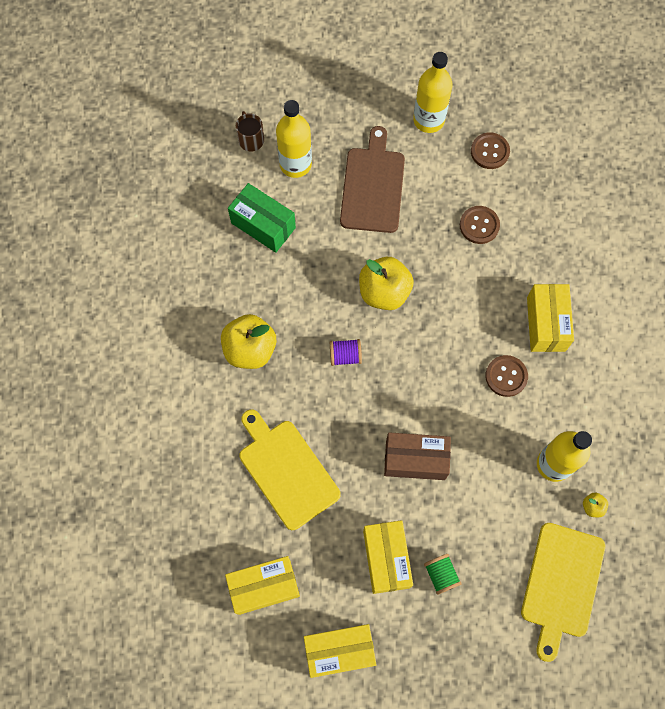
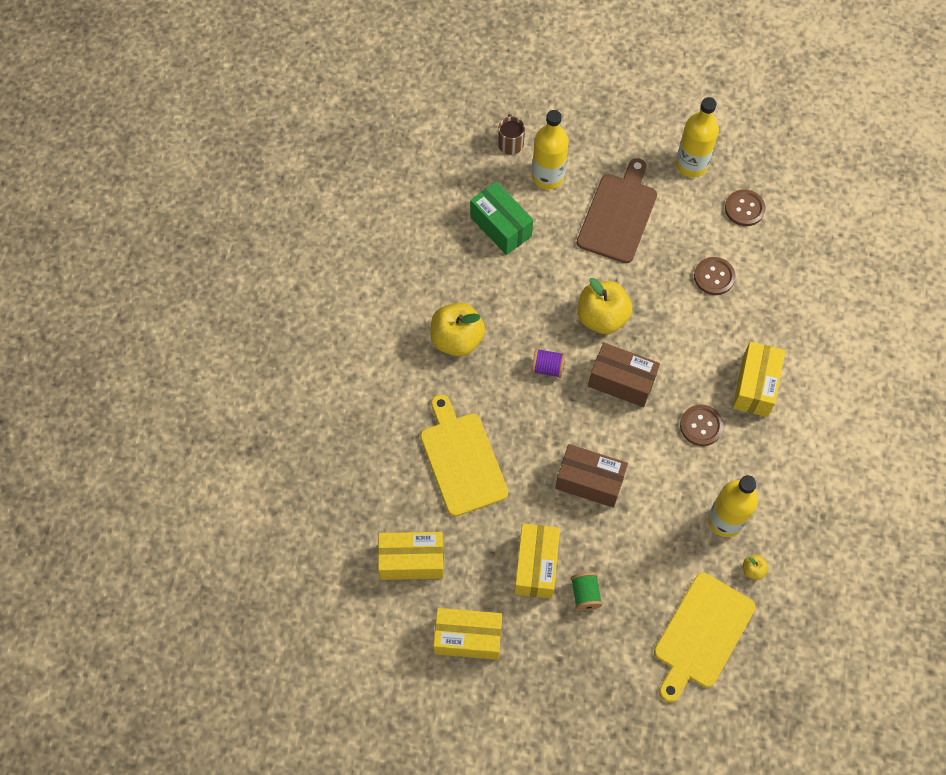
camera: 15 degrees right, 5 degrees down
none -> brown box [588,342,660,407]

